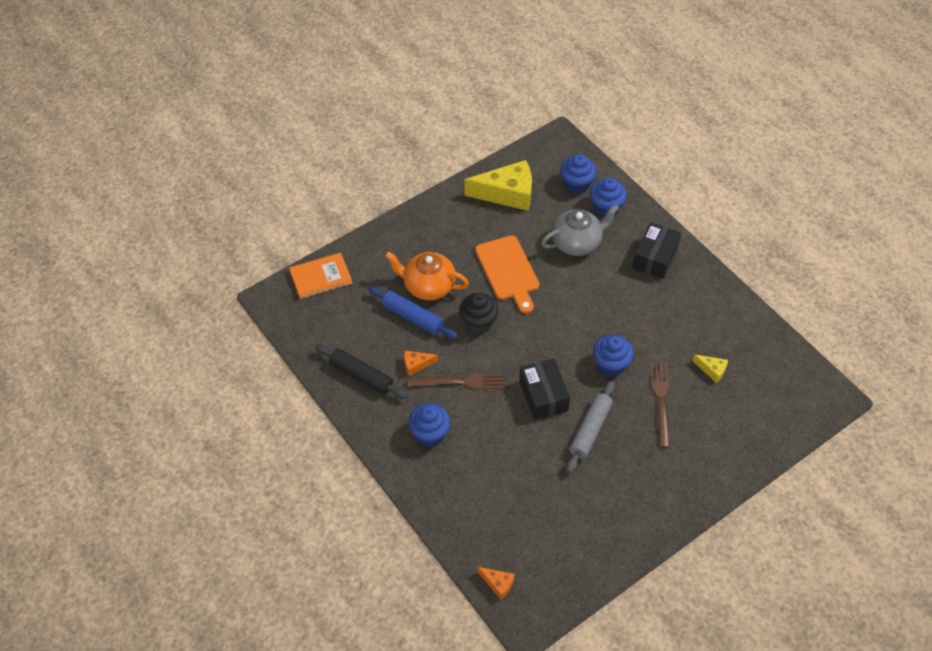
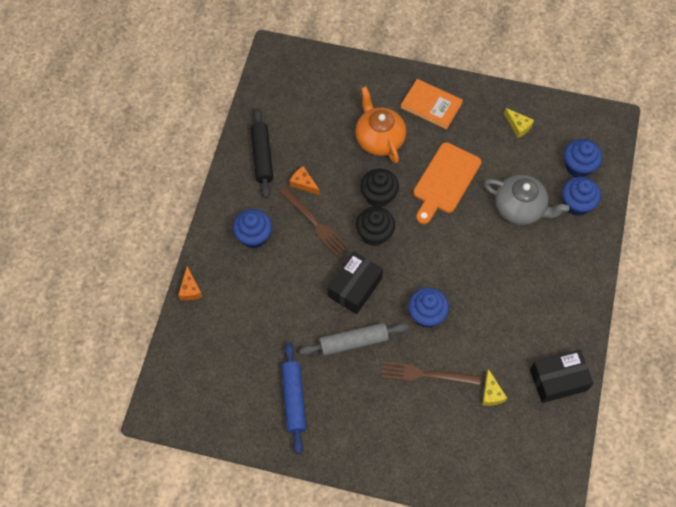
camera: 50 degrees right, 10 degrees up
orange book [289,253,352,299] -> orange book moved to [400,79,463,129]
blue rolling pin [368,287,458,339] -> blue rolling pin moved to [281,342,306,454]
yellow cheese [464,160,532,211] -> yellow cheese [504,108,534,138], size x0.45
orange cheese [477,567,515,600] -> orange cheese moved to [178,266,202,301]
black box [632,222,681,279] -> black box moved to [530,349,594,403]
brown fork [650,362,670,448] -> brown fork turned 135 degrees counterclockwise [381,362,481,385]
none -> black cupcake [356,207,395,246]

